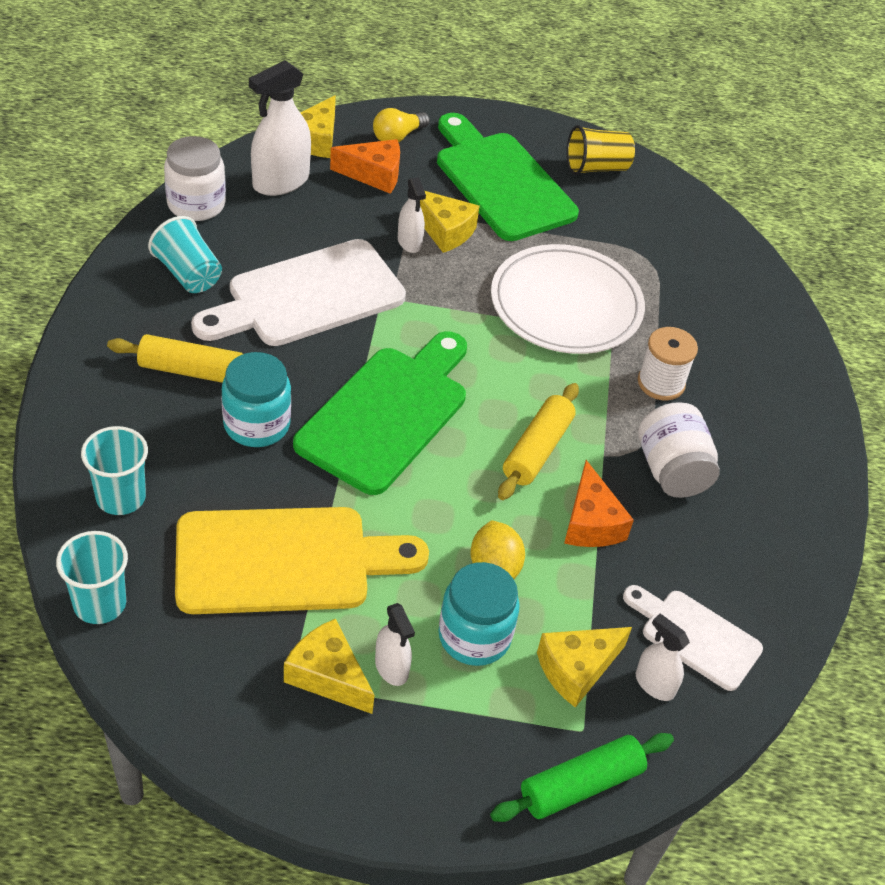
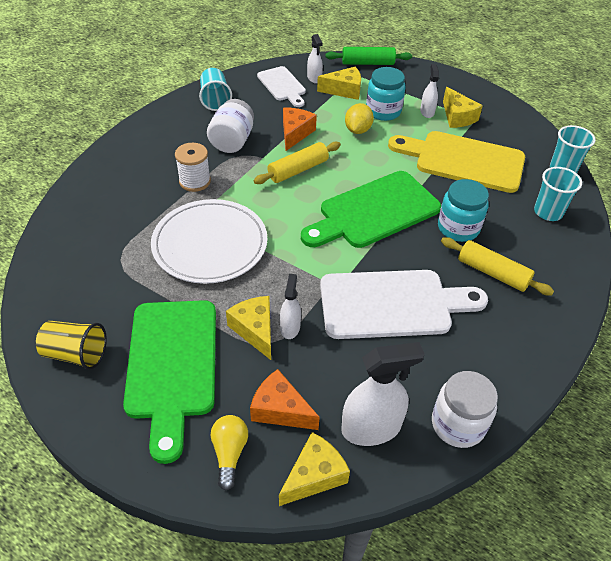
camera: 150 degrees left, 0 degrees up
turquoise cup [148,216,222,293] -> turquoise cup moved to [199,68,232,111]
yellow light bulb [373,108,430,143] -> yellow light bulb turned 75 degrees counterclockwise [211,415,248,491]

